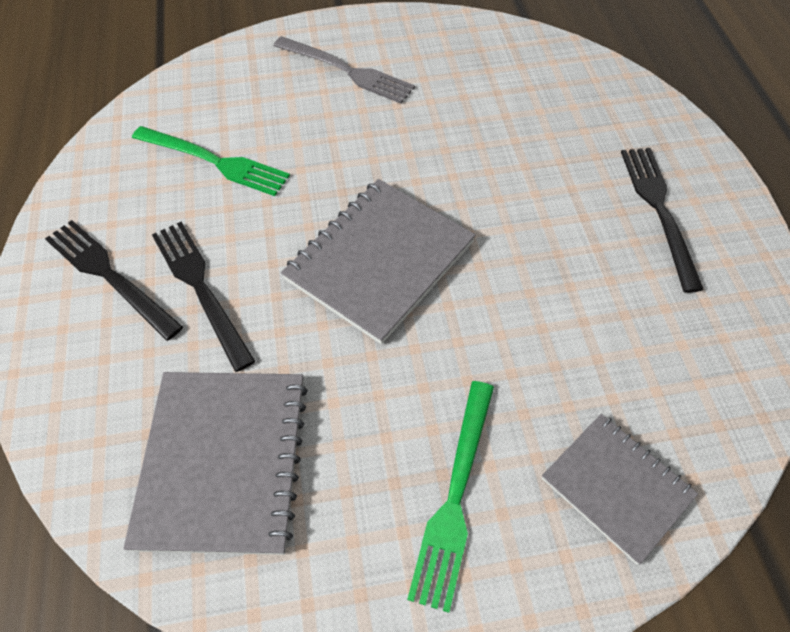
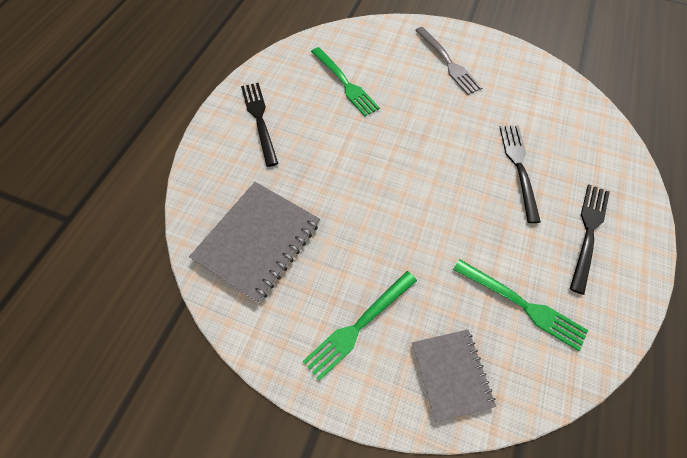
camera: 30 degrees right, 5 degrees up
black fork [152,222,255,372] -> black fork moved to [500,126,541,223]
grey notebook [281,179,476,344] -> none
none -> green fork [453,259,588,351]

